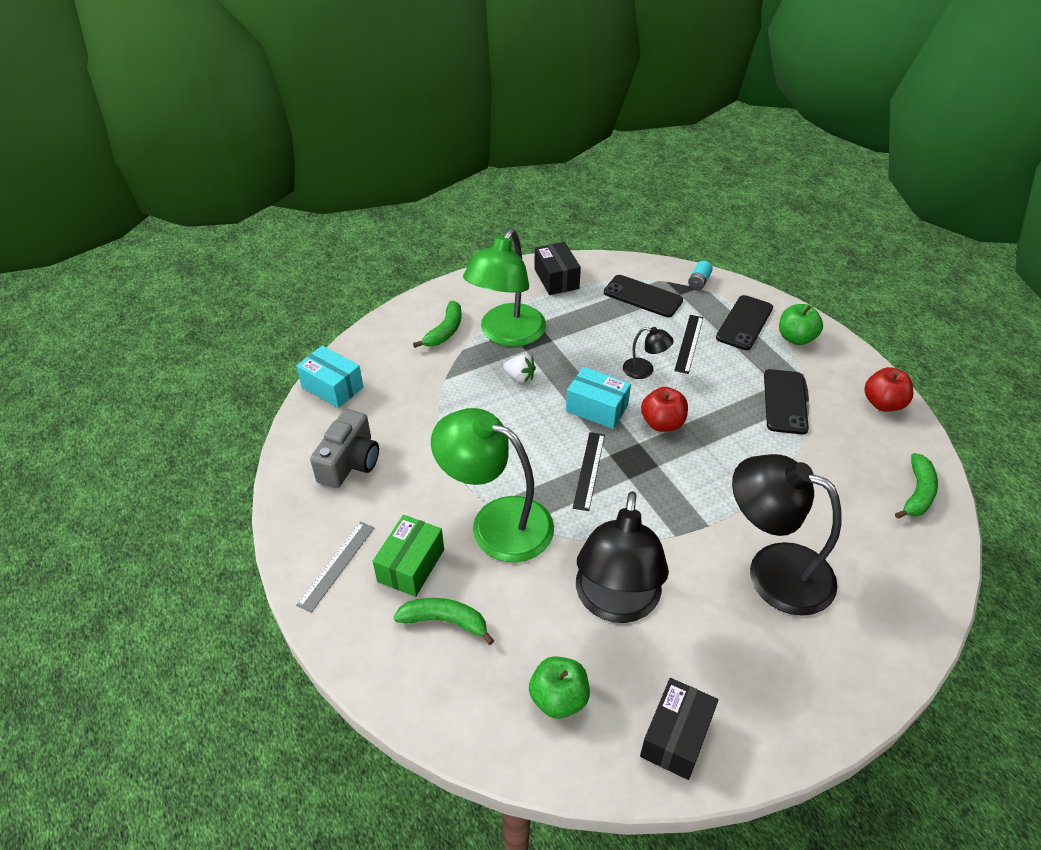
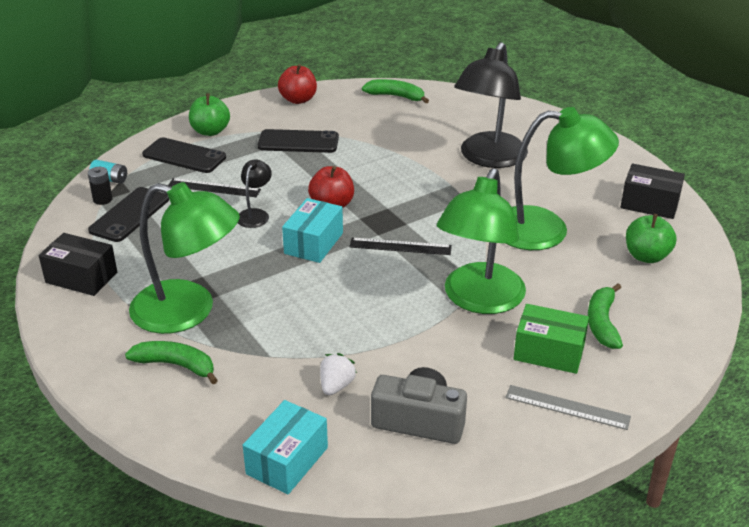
camera: 95 degrees left, 10 degrees down
white strawberry [503,354,536,383] -> white strawberry moved to [320,353,357,395]
black box [534,242,581,295] -> black box turned 45 degrees clockwise [39,233,117,296]
black lamp [576,491,669,623] -> green lamp [505,107,619,250]
none -> black battery [88,167,113,205]

